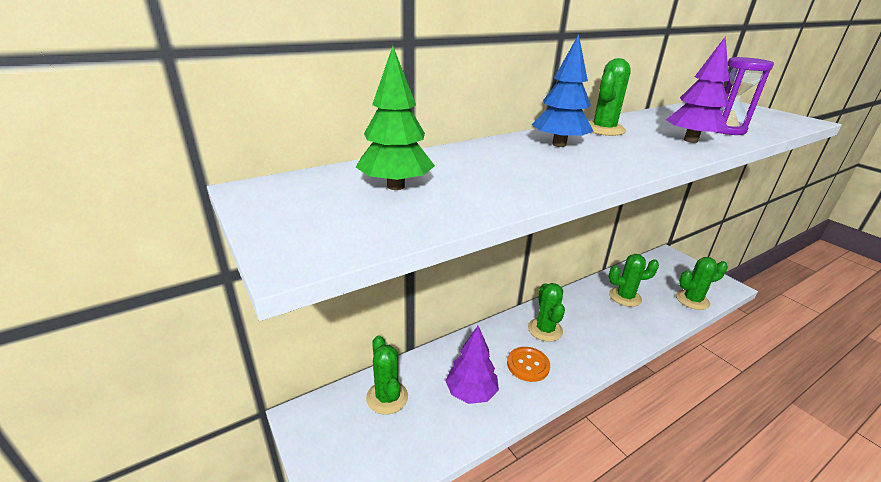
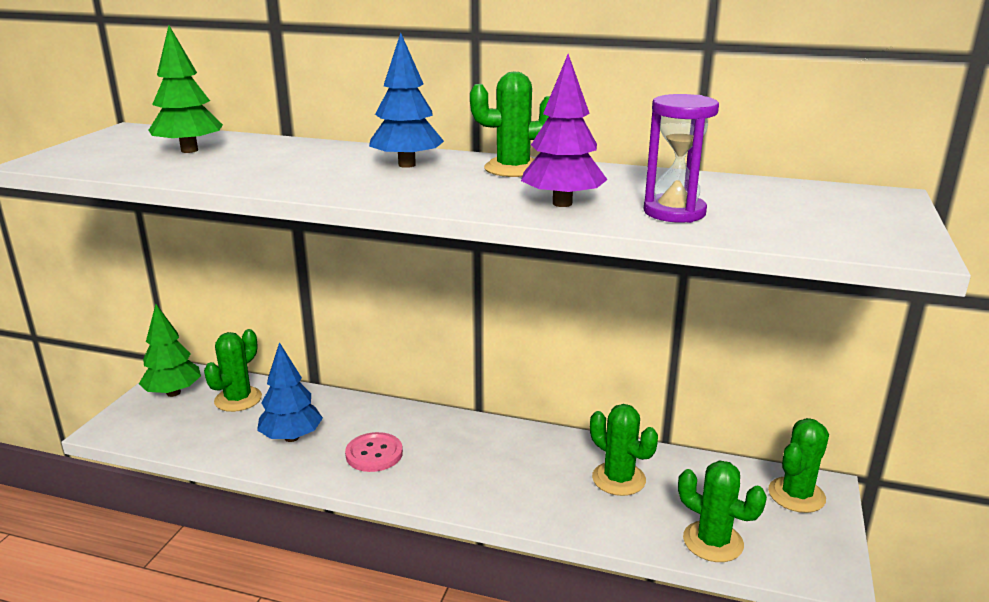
camera: 50 degrees right, 5 degrees down
purple tree [445,326,499,404] -> blue tree [257,342,323,442]
orange button [507,347,550,382] -> pink button [345,432,403,472]
green cactus [528,283,565,342] -> green cactus moved to [768,418,829,513]
none -> green tree [139,304,201,397]

